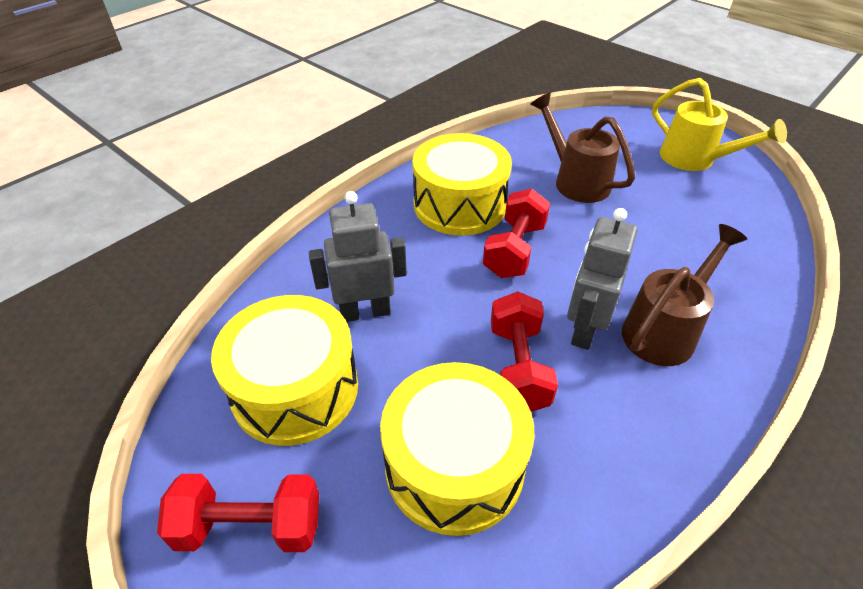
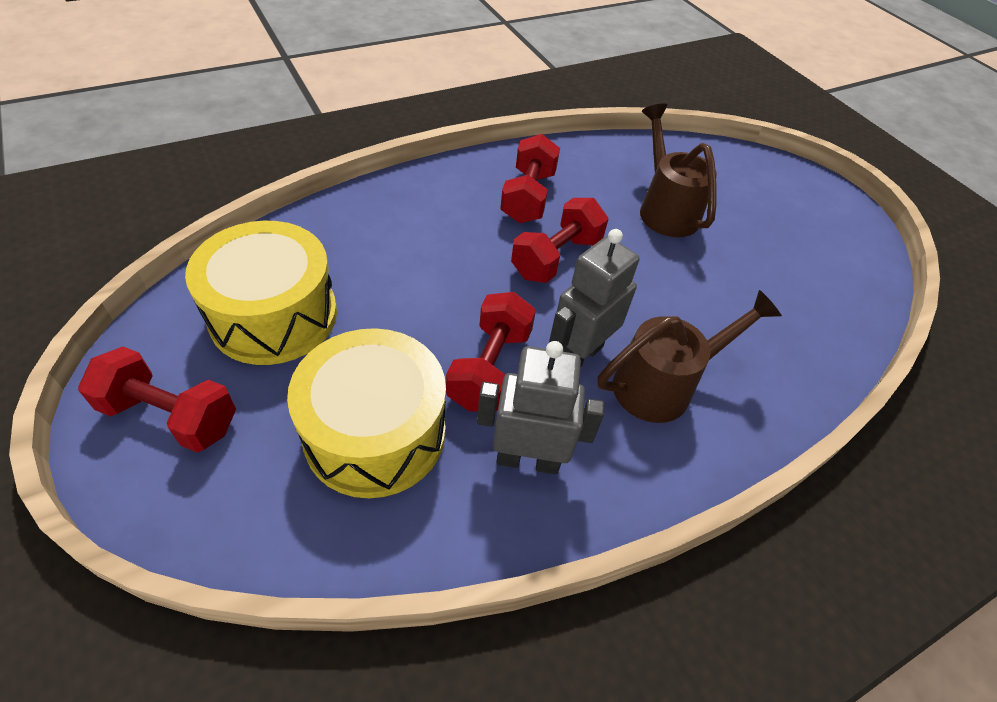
camera: 15 degrees right, 5 degrees up
grey robot [309,191,407,322] -> grey robot moved to [477,341,605,474]
yellow drum [412,133,512,236] -> red dumbbell [500,134,560,223]
yellow watering can [652,78,787,171] -> none

